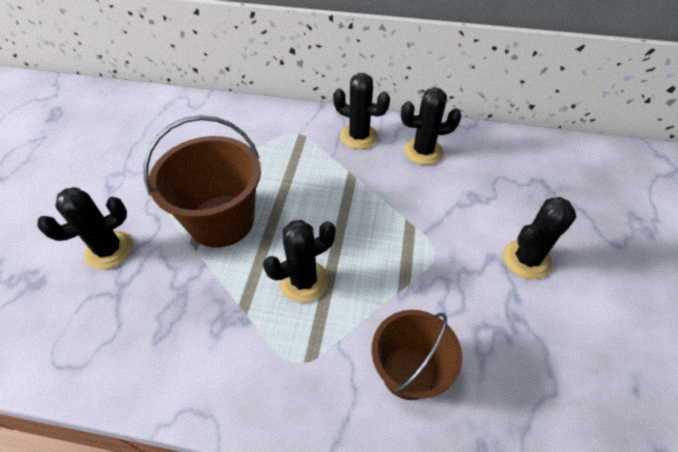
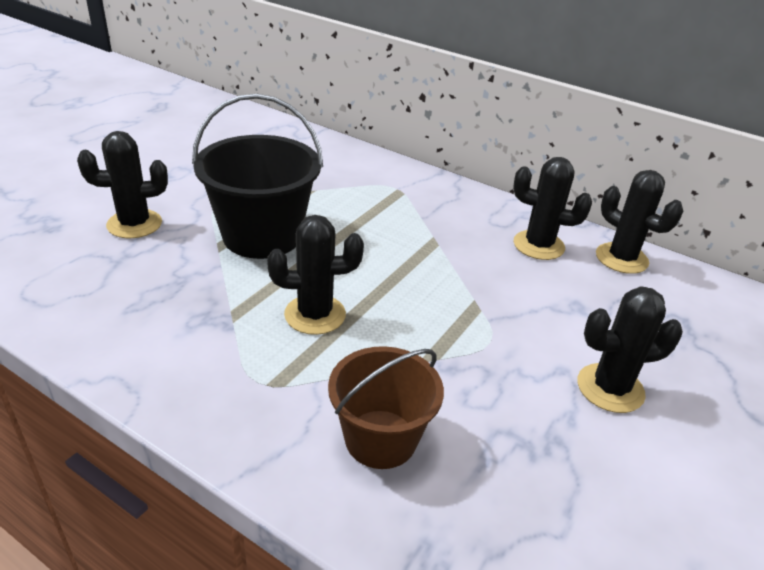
camera: 20 degrees right, 15 degrees down
brown bucket [144,115,261,248] -> black bucket [192,94,323,259]
black cactus [333,73,390,149] -> black cactus moved to [596,170,683,274]

